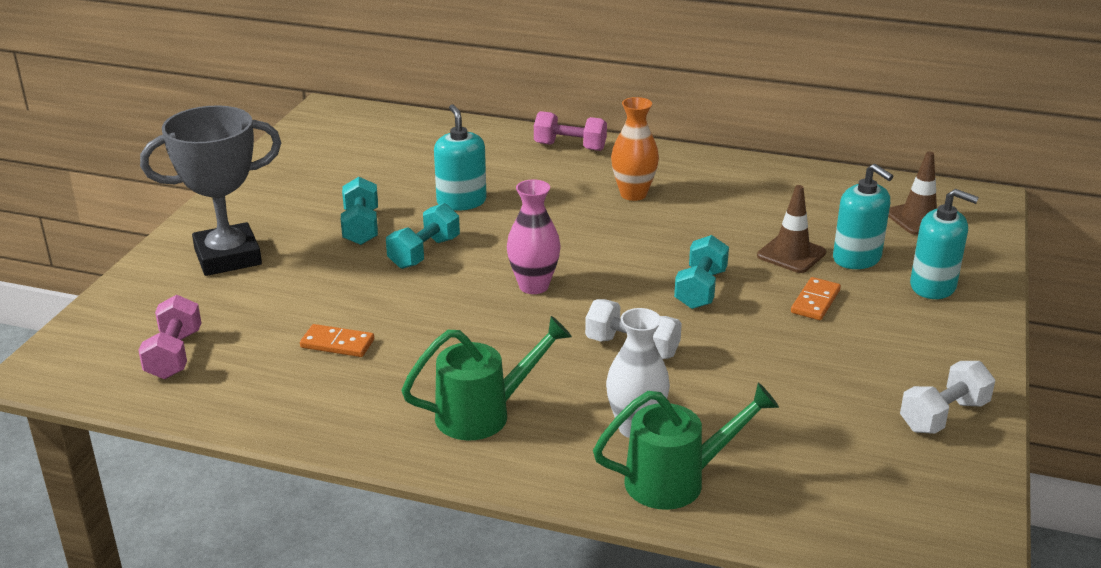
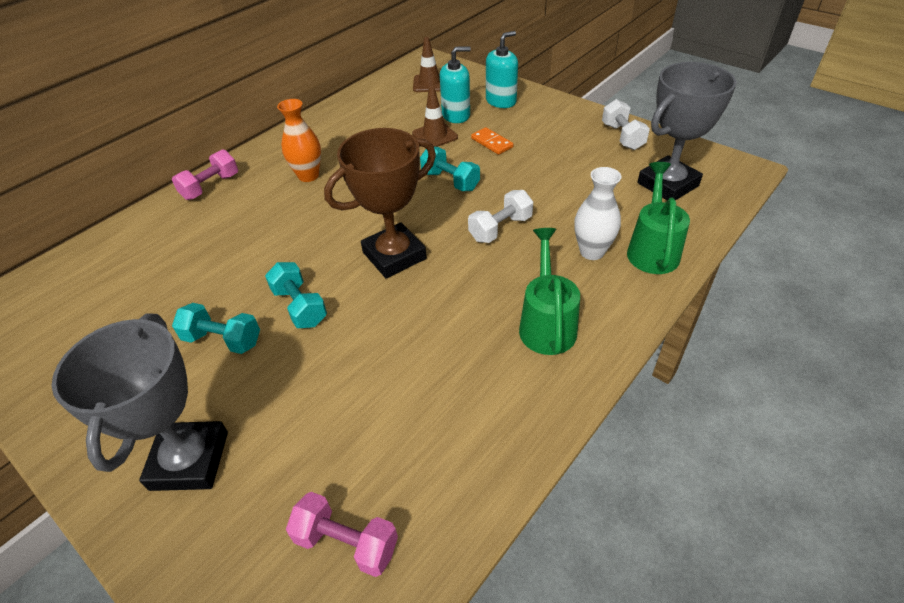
camera: 65 degrees left, 15 degrees up
orange domino [300,324,374,357] -> none
turquoise soap dispenser [434,104,487,211] -> none
pink vase [507,180,560,294] -> brown trophy [324,128,436,278]
none -> grey trophy [637,62,737,200]

